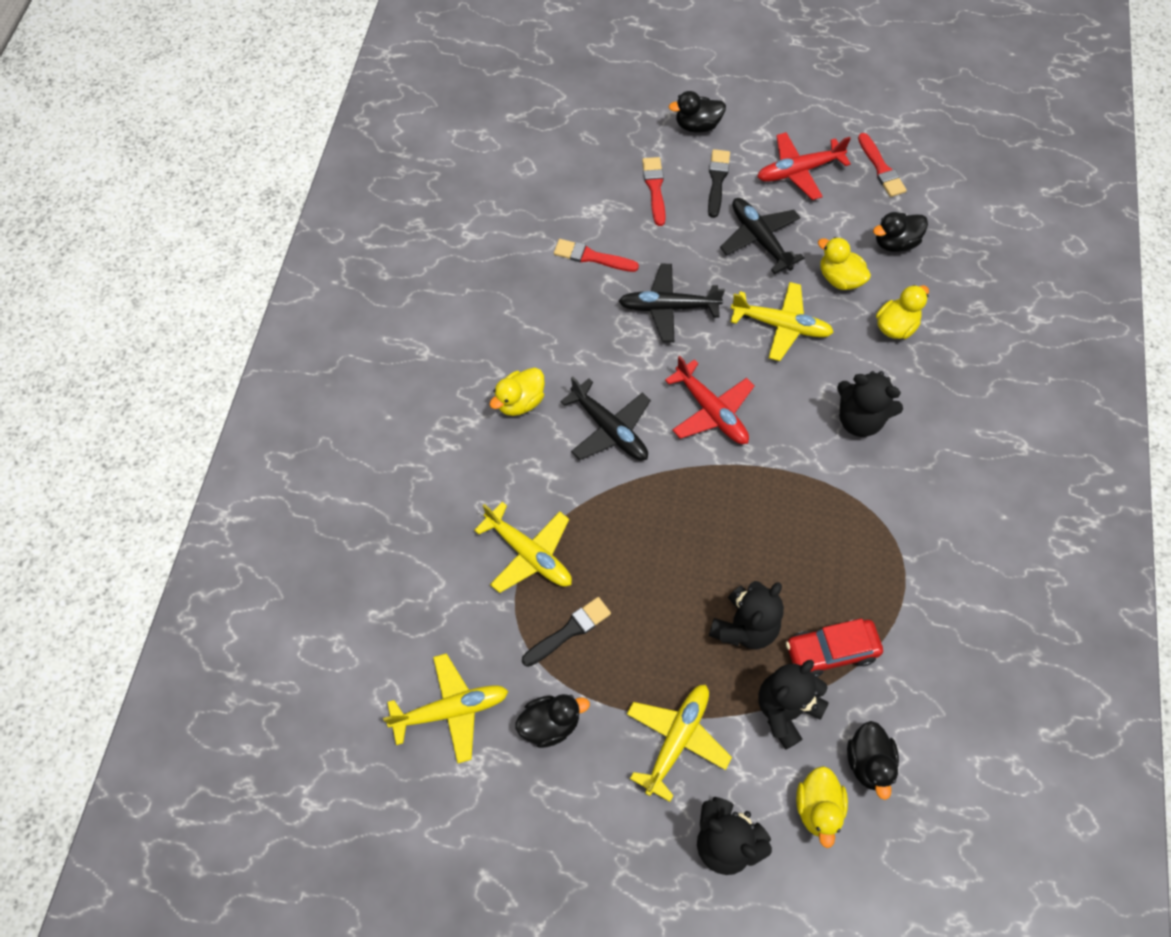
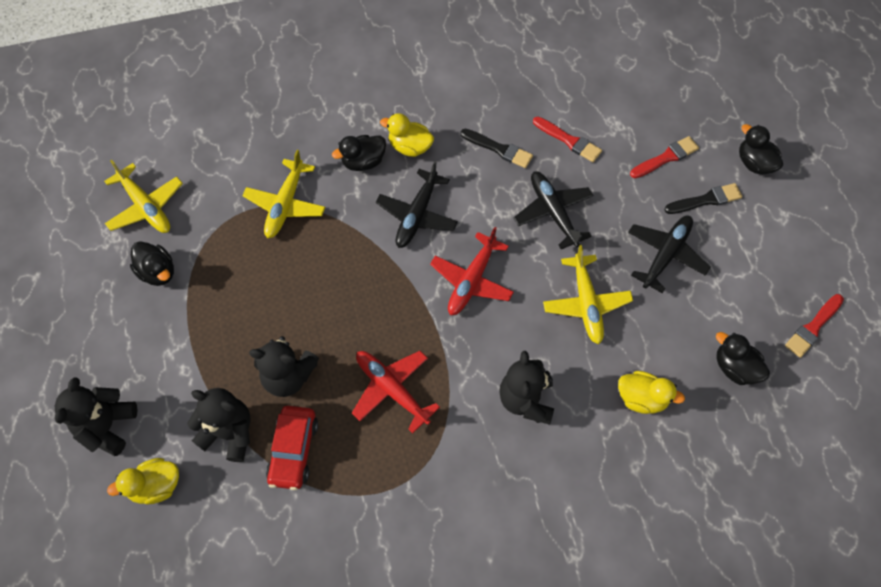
camera: 65 degrees right, 0 degrees up
black brush [522,597,611,667] -> black brush moved to [460,129,533,168]
red brush [554,239,639,272] -> red brush turned 135 degrees clockwise [533,117,602,162]
yellow plane [627,685,732,802] -> none
red plane [757,132,851,200] -> red plane moved to [352,351,440,433]
red car [786,618,883,677] -> red car turned 135 degrees counterclockwise [266,406,318,490]
yellow duck [818,237,871,290] -> none
black duck [847,721,899,800] -> black duck moved to [332,135,386,171]

